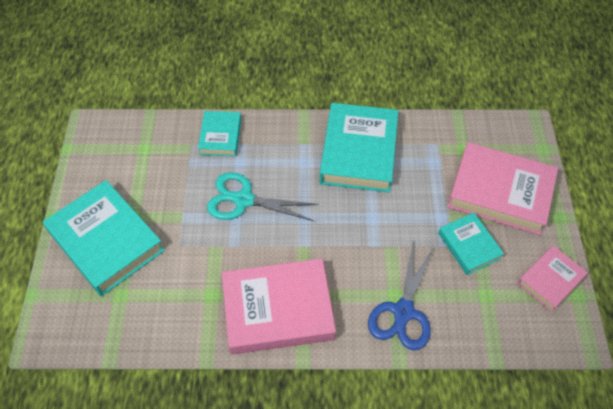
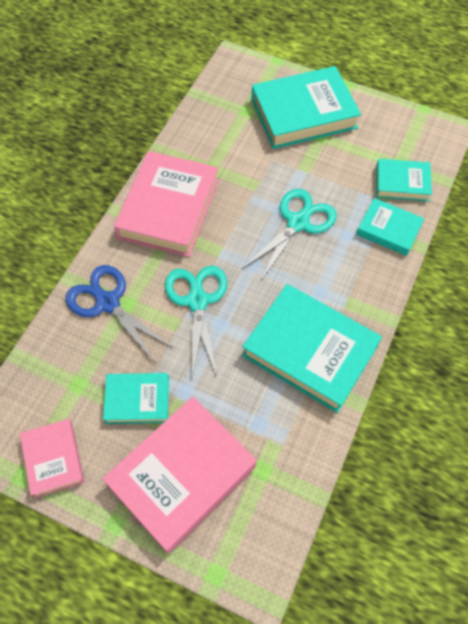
camera: 115 degrees right, 5 degrees up
none -> turquoise scissors [165,266,227,379]
none -> turquoise book [376,159,432,201]

